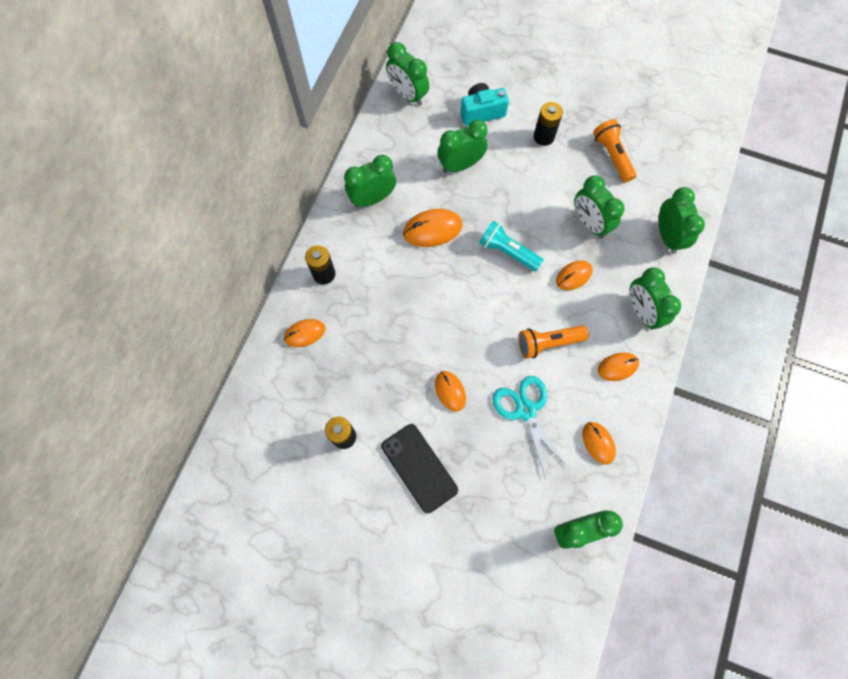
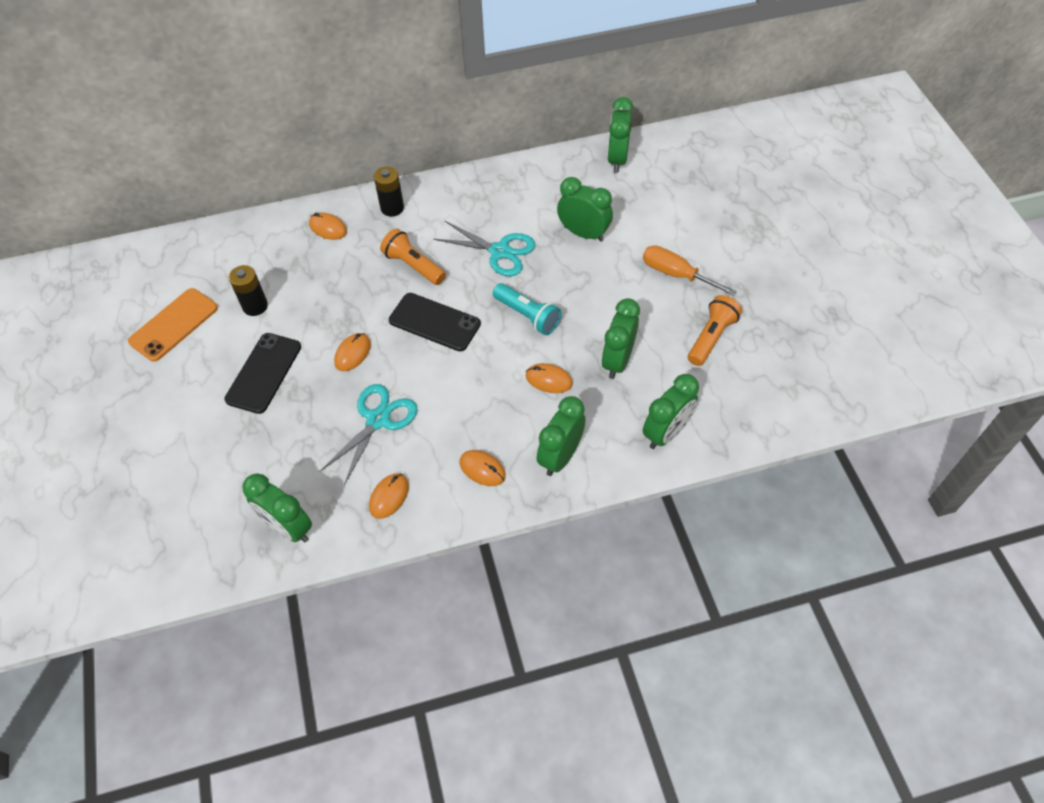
camera: 55 degrees right, 15 degrees down
green clock [344,155,396,207] -> none
orange mouse [403,209,463,247] -> turquoise scissors [433,221,536,276]
turquoise camera [460,83,509,126] -> none
turquoise flashlight [479,220,543,271] -> turquoise flashlight turned 135 degrees clockwise [493,283,562,335]
orange flashlight [518,325,589,359] -> orange flashlight moved to [380,228,446,285]
black battery [534,102,563,146] -> orange screwdriver [643,245,737,296]
none -> orange phone [128,288,218,362]
none -> black phone [389,293,481,351]

